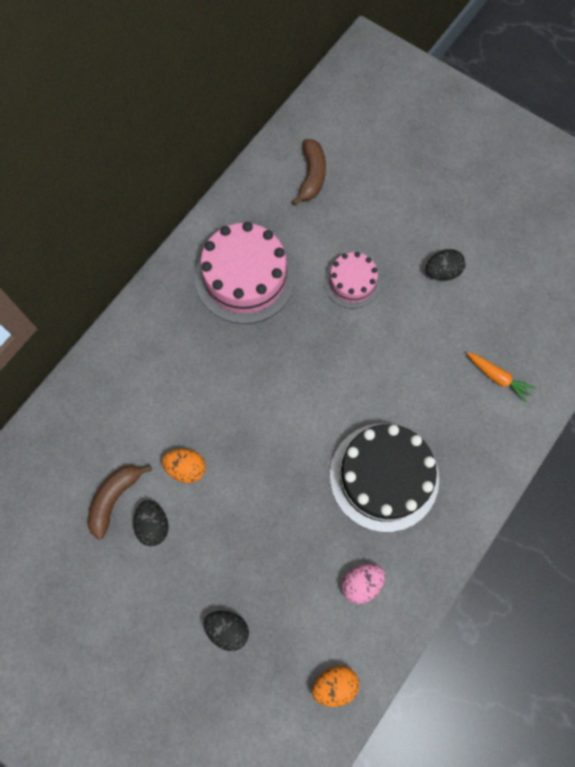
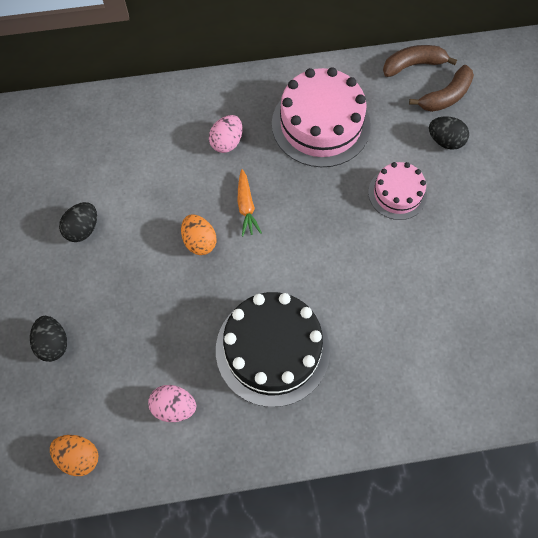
camera: 45 degrees right, 5 degrees down
brown banana [87,465,152,540] -> brown banana moved to [383,45,457,77]
orange egg [161,449,206,483] -> orange egg moved to [181,214,216,255]
black egg [426,249,465,281] -> black egg moved to [429,116,469,150]
orange carrot [467,352,536,403] -> orange carrot moved to [237,169,262,236]
none -> pink egg [209,115,242,153]

